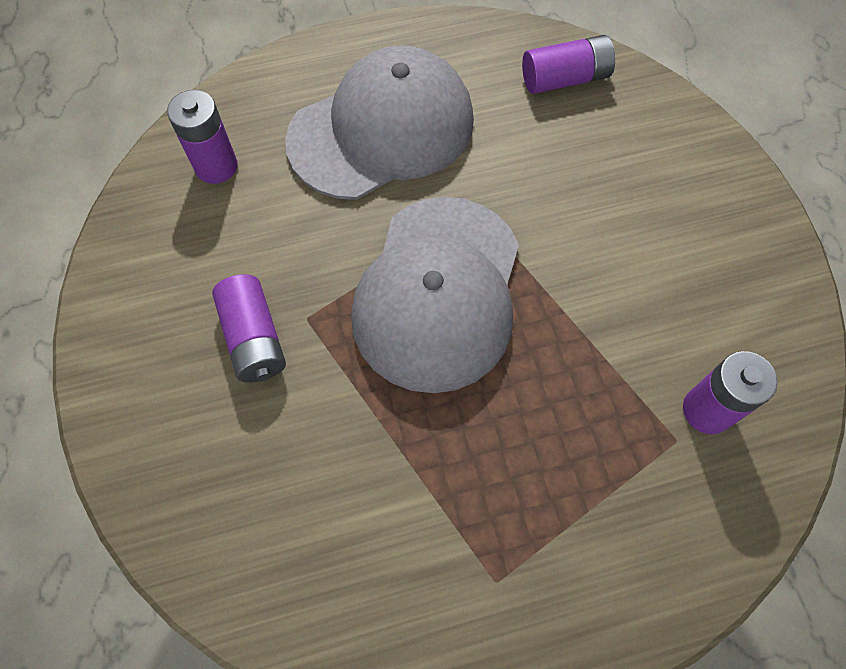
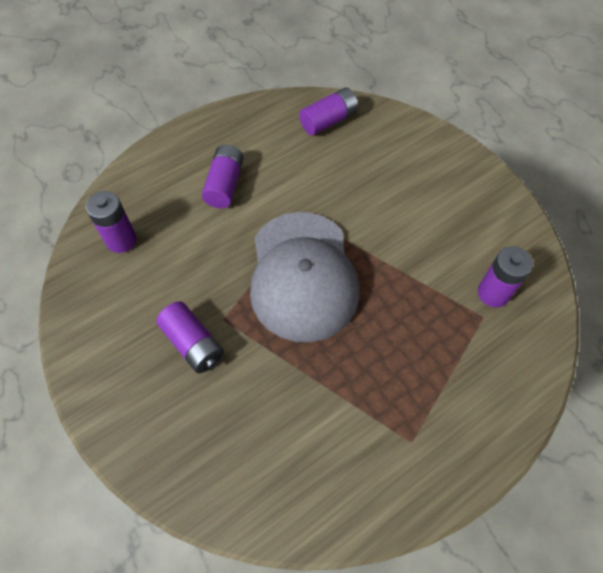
camera: 20 degrees left, 5 degrees down
grey cap [285,45,474,200] -> purple battery [202,145,244,208]

